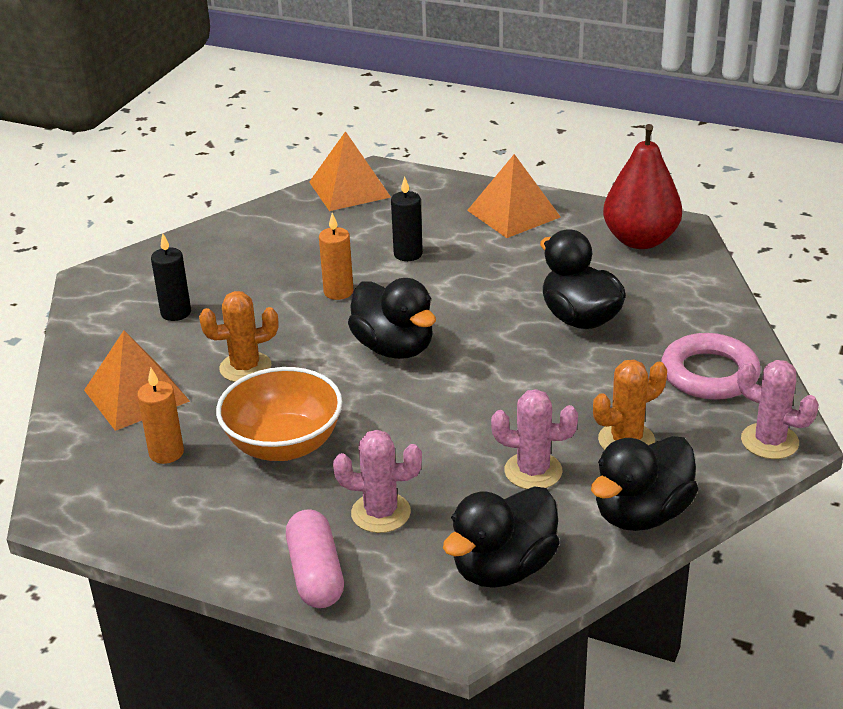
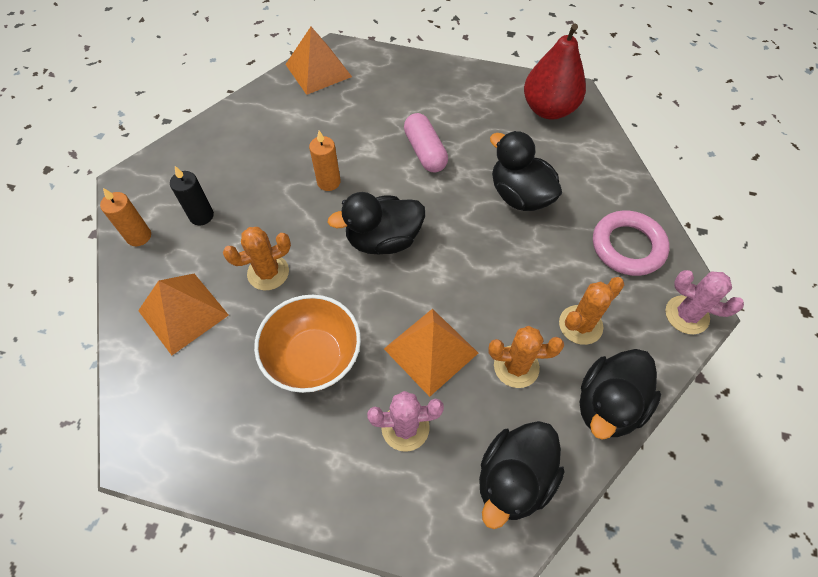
camera: 10 degrees left, 25 degrees up
orange candle [137,368,184,464] -> orange candle moved to [100,188,151,246]
pink capsule [286,509,344,608] -> pink capsule moved to [404,113,448,172]
black duck [348,278,436,359] -> black duck turned 120 degrees clockwise [328,192,425,254]
black candle [391,176,423,261] -> none
orange pyramid [467,154,560,238] -> orange pyramid moved to [384,309,478,397]
pink cactus [491,389,578,489] -> orange cactus [489,326,564,388]

